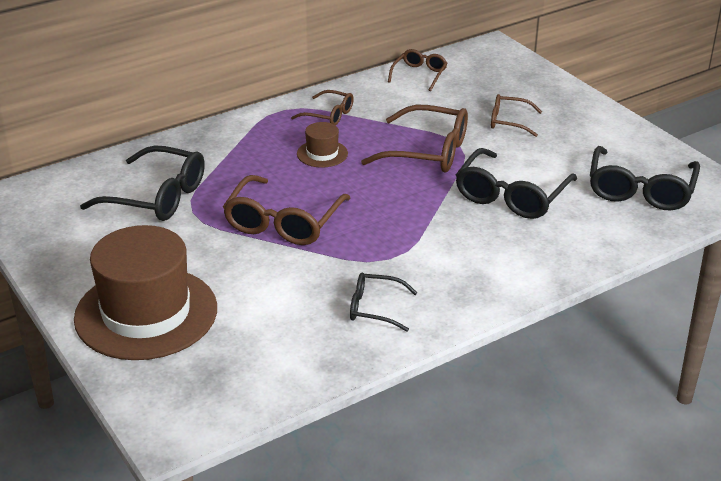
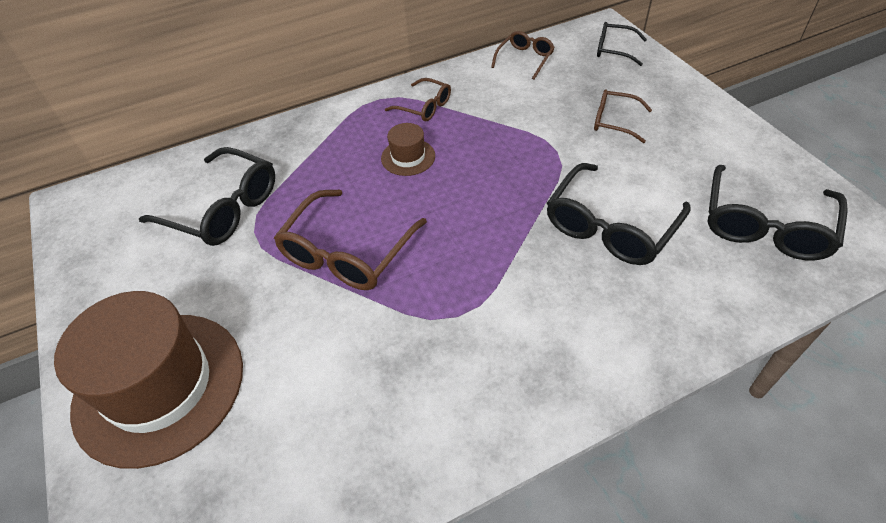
camera: 10 degrees right, 15 degrees up
black glasses [350,273,418,332] -> black glasses moved to [597,22,647,66]
brown glasses [361,105,468,173] -> none

